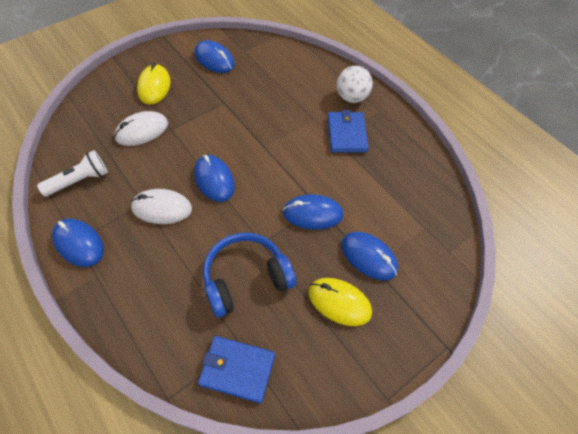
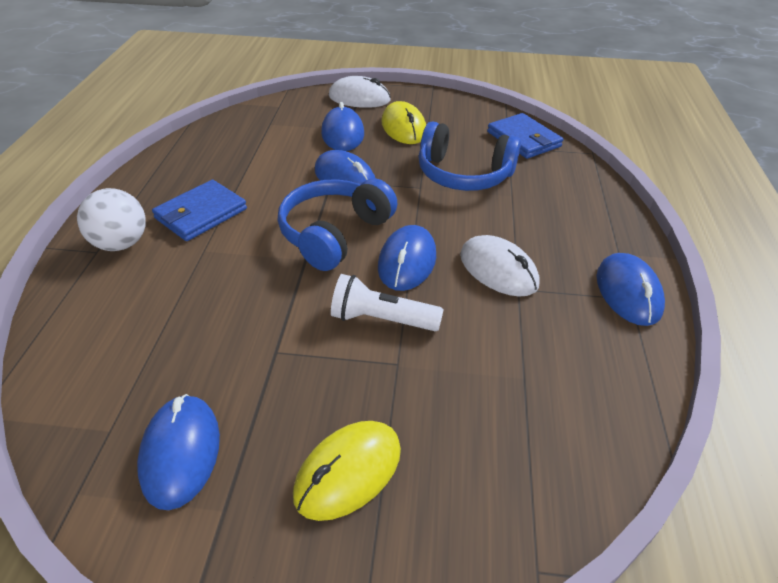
camera: 135 degrees left, 15 degrees down
white flashlight [37,150,108,196] -> white flashlight moved to [331,274,444,331]
white mouse [114,111,168,146] -> white mouse moved to [328,76,391,108]
none -> blue headphones [278,179,398,271]

